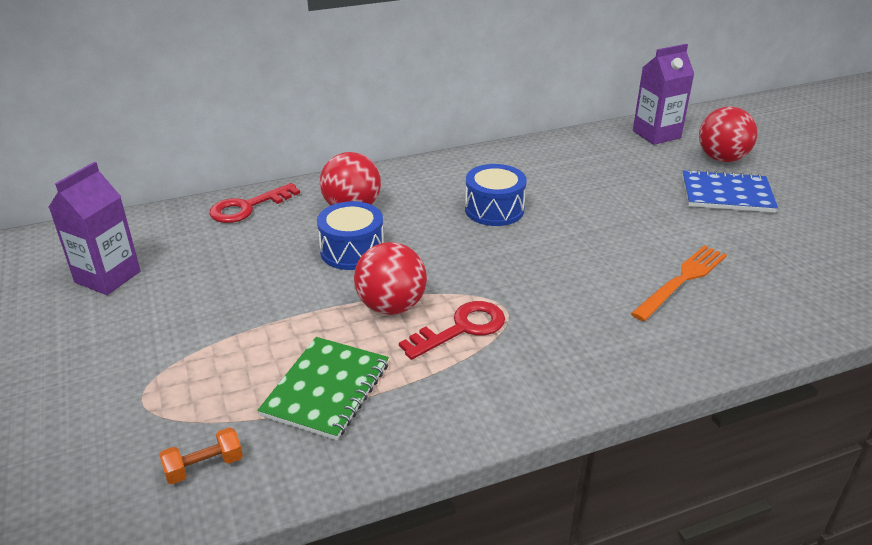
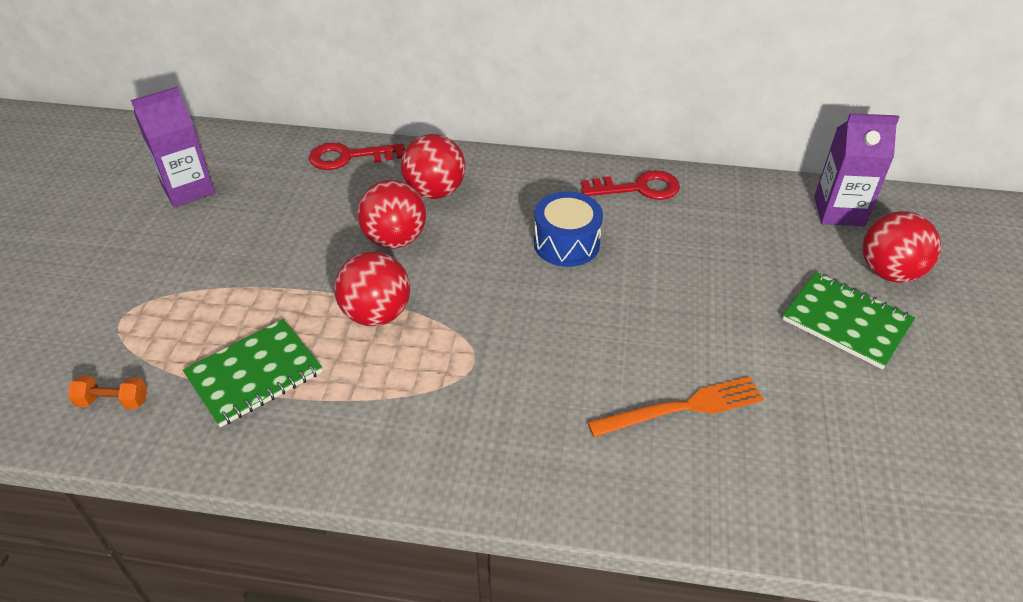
camera: 30 degrees right, 10 degrees up
blue drum [317,201,384,270] -> red ball [357,180,426,249]
red key [399,301,505,360] -> red key moved to [581,170,680,200]
blue notebook [682,169,778,213] -> green notebook [782,272,915,369]

